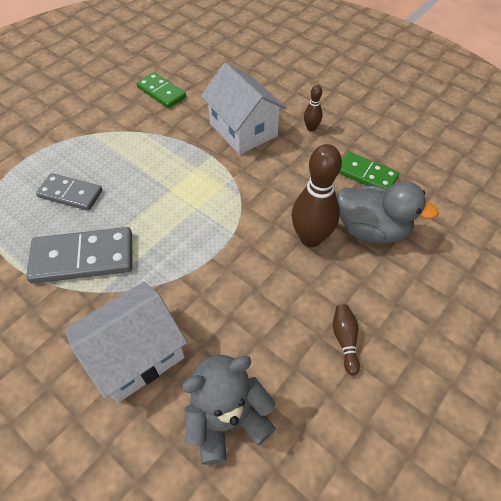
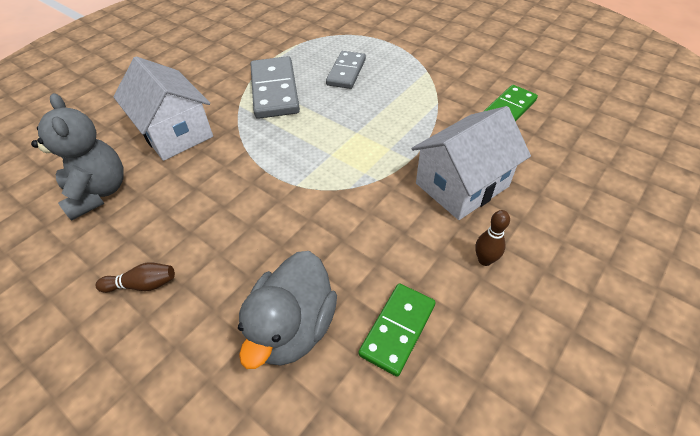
camera: 90 degrees right, 5 degrees down
brown bowling pin [292,144,342,247] -> none

